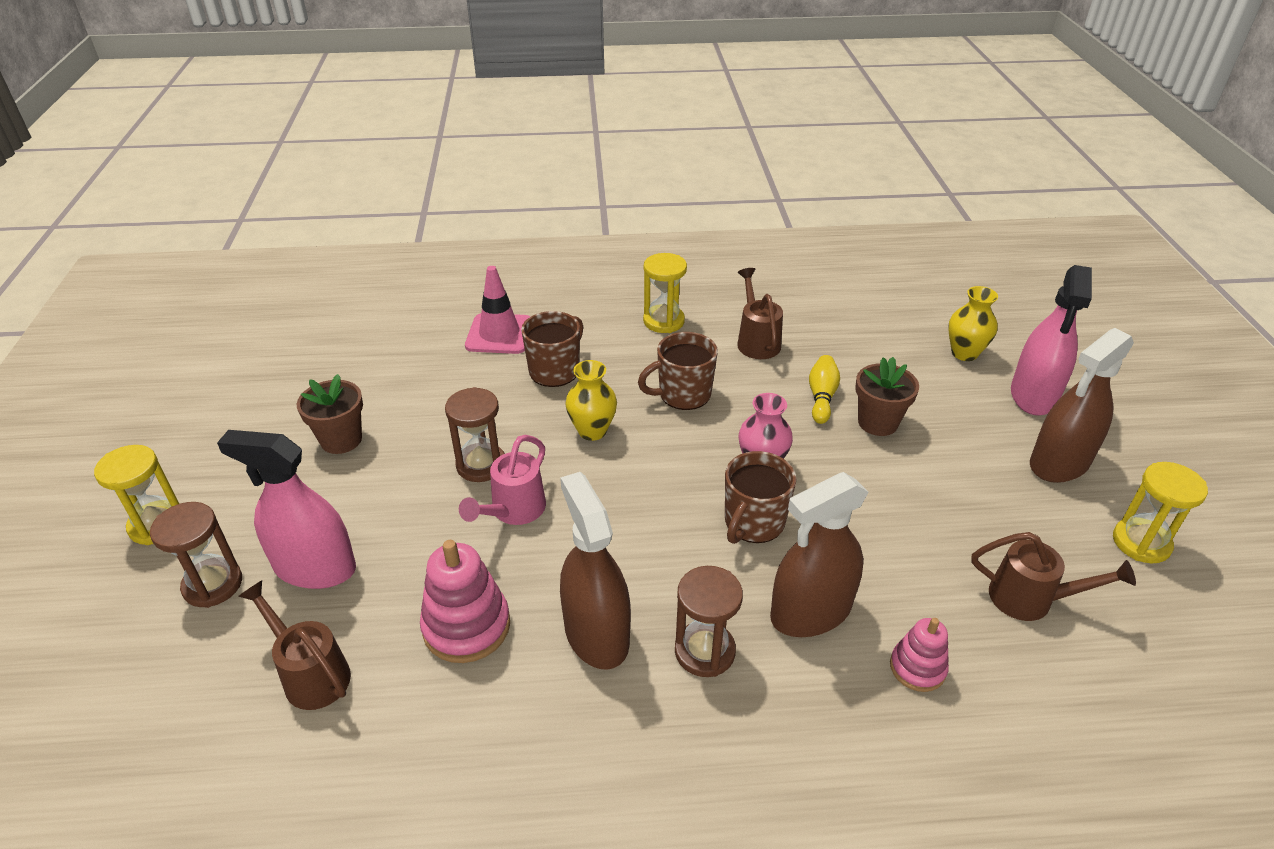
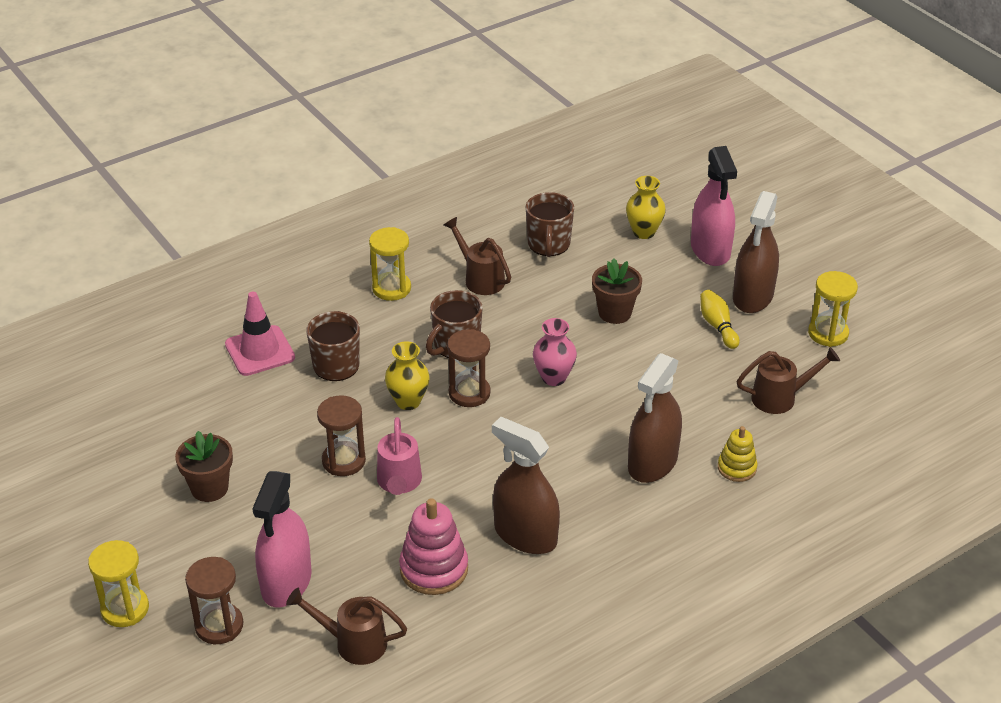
camera: 30 degrees left, 0 degrees up
pink spray bottle [217,430,356,589] -> pink spray bottle turned 60 degrees counterclockwise [252,471,312,608]
brown hourglass [675,566,743,677] -> brown hourglass moved to [447,329,490,407]
brown mug [725,451,796,544] -> brown mug moved to [526,192,574,257]
yellow bowling pin [809,355,840,424] -> yellow bowling pin moved to [700,290,740,349]
pink stacking toy [890,618,949,692] -> yellow stacking toy [718,426,757,482]

